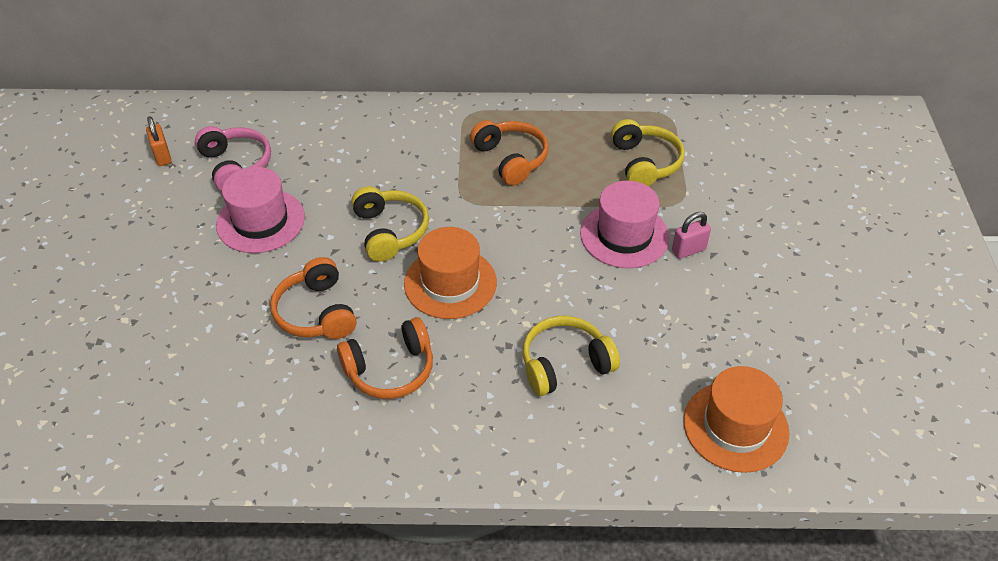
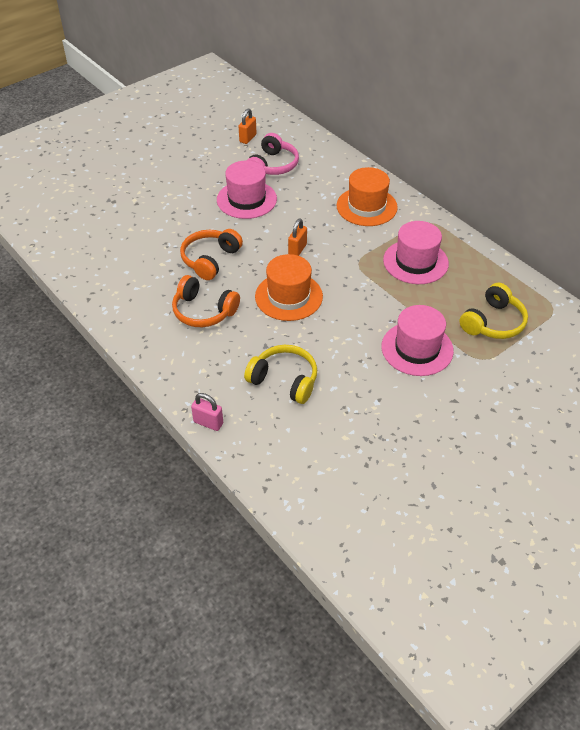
camera: 50 degrees right, 0 degrees up
yellow headphones [351,186,429,262] -> orange padlock [288,218,307,256]
orange headphones [470,120,549,186] -> pink hat [383,221,449,284]
pink padlock [672,212,711,259] -> pink padlock moved to [191,393,223,431]
orange hat [683,366,790,473] -> orange hat moved to [337,167,398,226]

